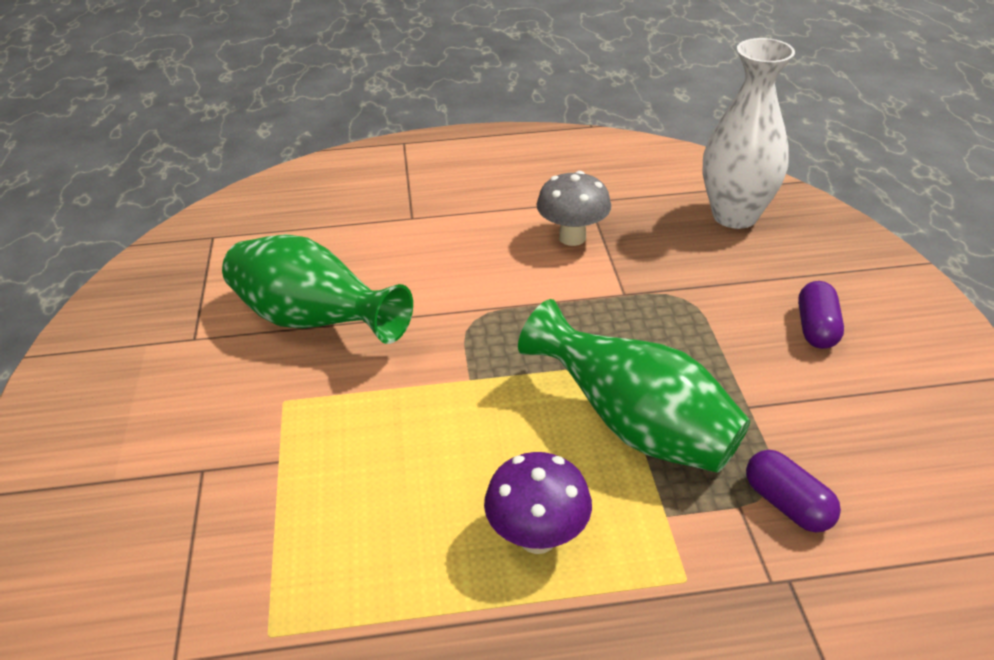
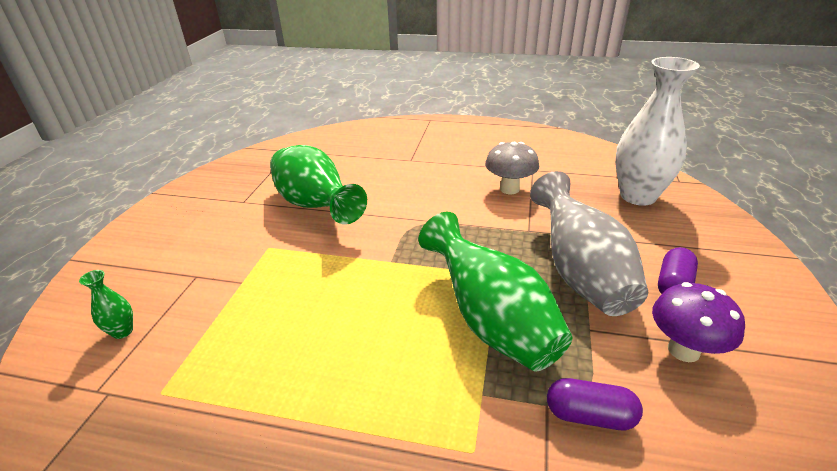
camera: 20 degrees right, 5 degrees down
purple mushroom [484,452,592,554] -> purple mushroom moved to [652,282,745,362]
purple capsule [746,450,841,532] -> purple capsule turned 60 degrees counterclockwise [547,378,643,430]
none -> green vase [79,270,133,339]
none -> grey vase [530,171,648,316]

